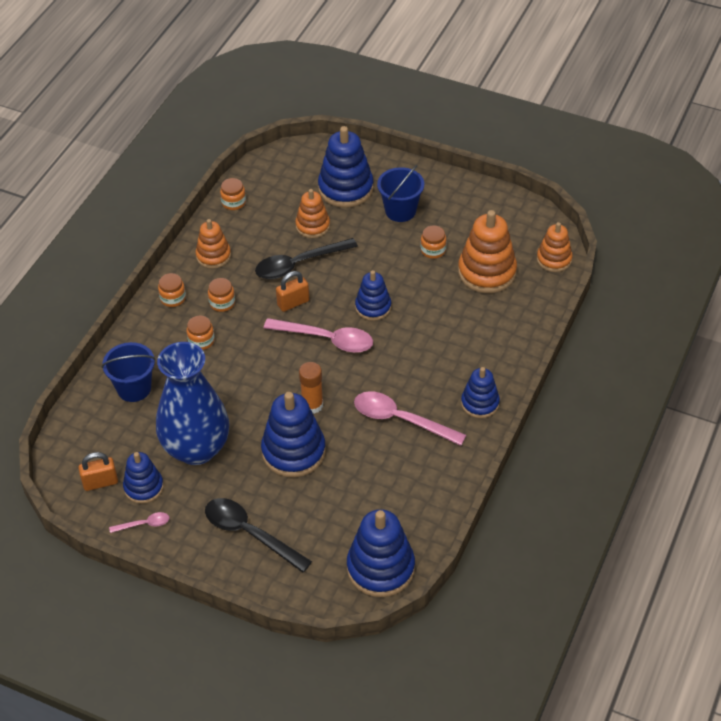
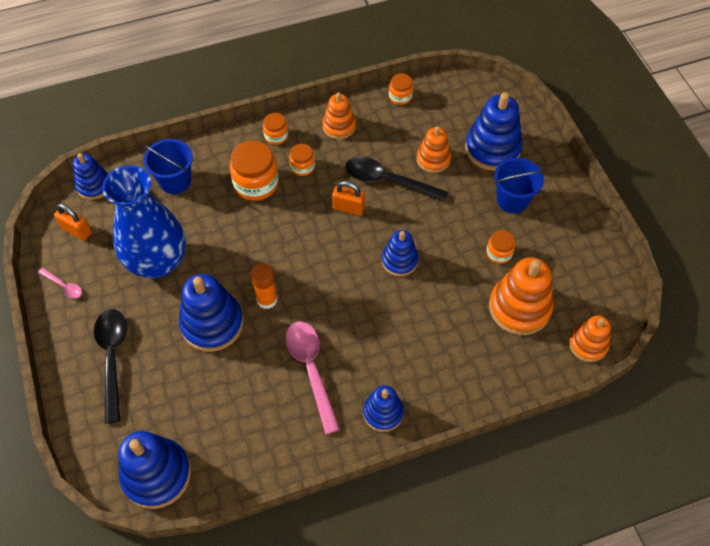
camera: 45 degrees right, 10 degrees up
blue stacking toy [123,452,164,504] -> blue stacking toy moved to [73,153,108,200]
orange jar [186,316,215,350] -> orange jar [230,141,279,201], size x1.81
pink spoon [264,318,373,353] -> none

